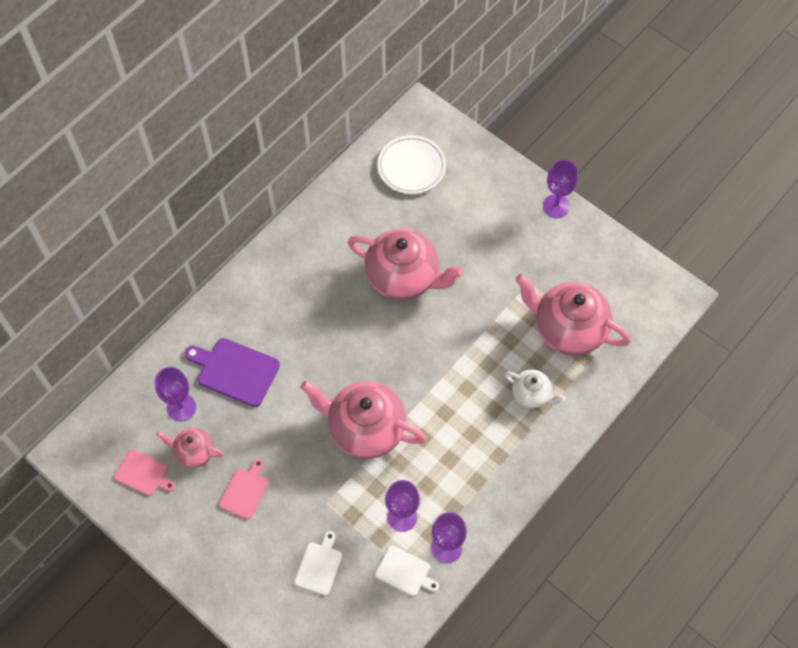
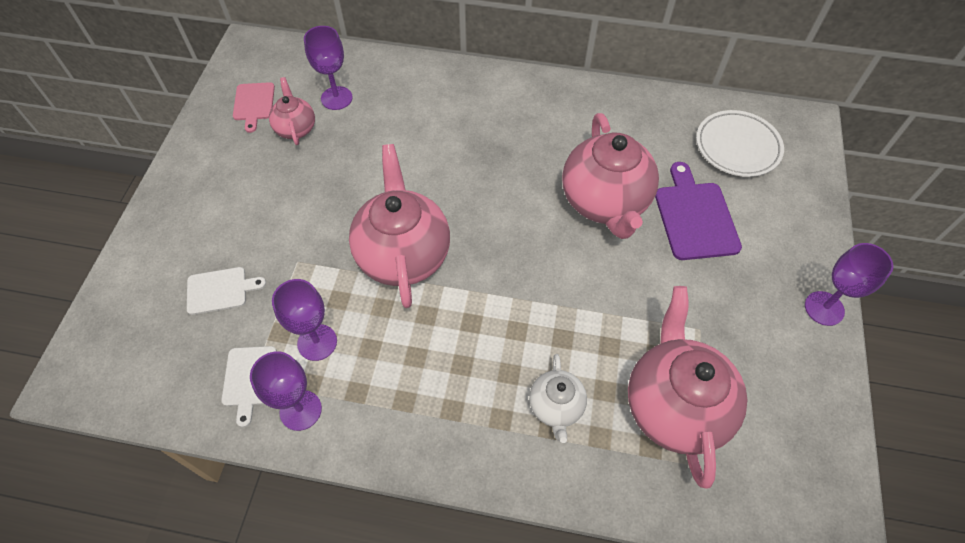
camera: 60 degrees right, 5 degrees down
purple cutting board [184,338,280,407] -> purple cutting board moved to [655,162,742,260]
pink cutting board [219,459,268,519] -> none

